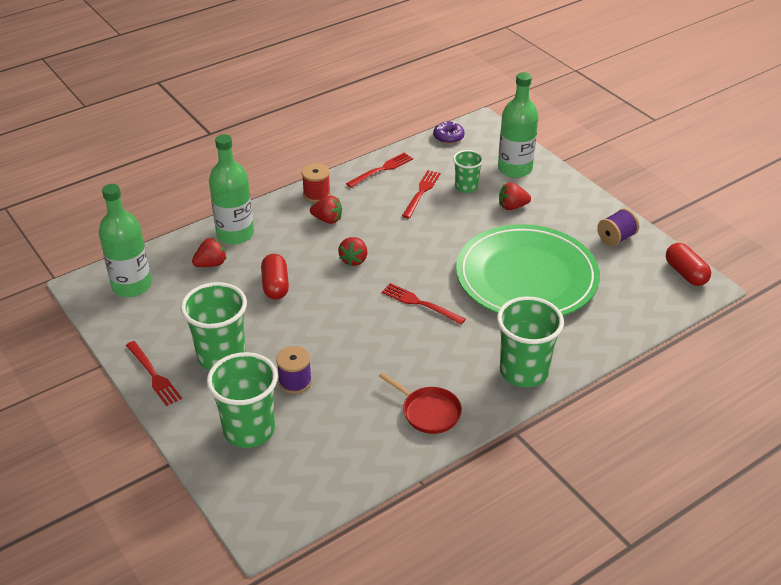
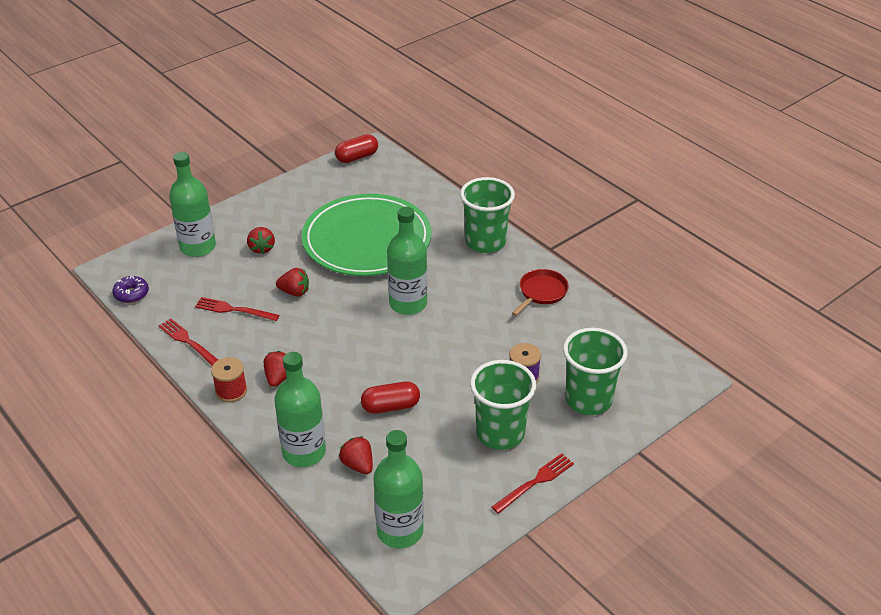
camera: 95 degrees left, 0 degrees up
red strawberry [338,237,367,267] -> red strawberry moved to [276,268,309,296]
red fork [382,283,466,324] -> green bottle [387,207,427,315]
green cup [453,150,483,193] -> none
purple spool [597,208,639,246] -> none

